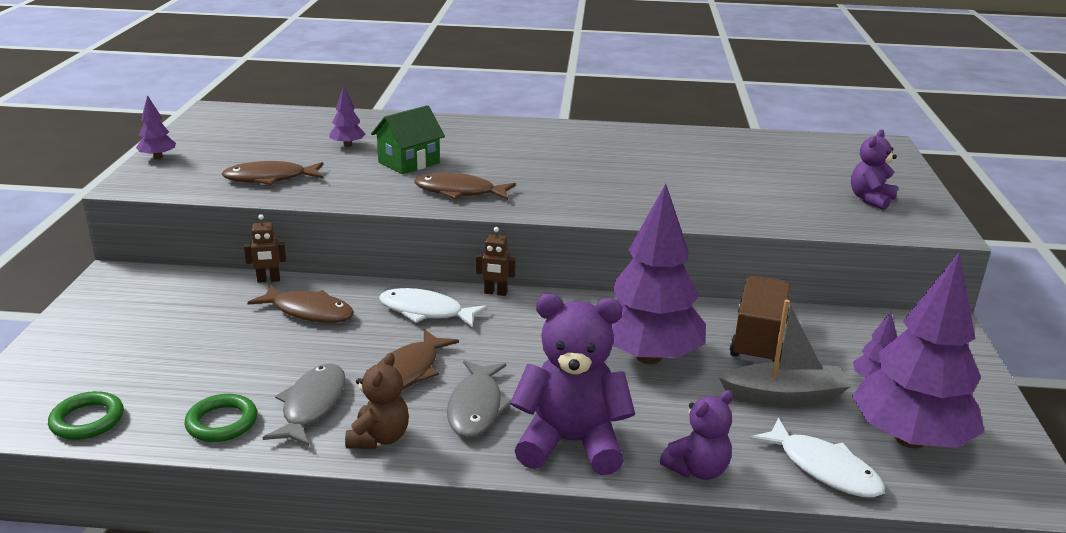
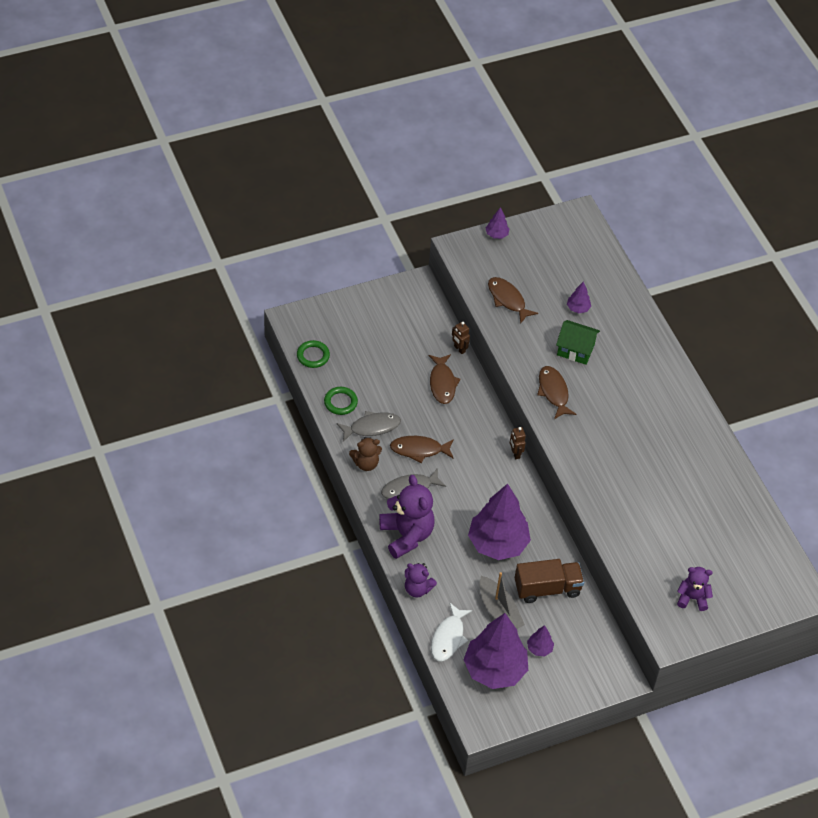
camera: 60 degrees right, 25 degrees up
white fish [379,288,487,328] -> none

